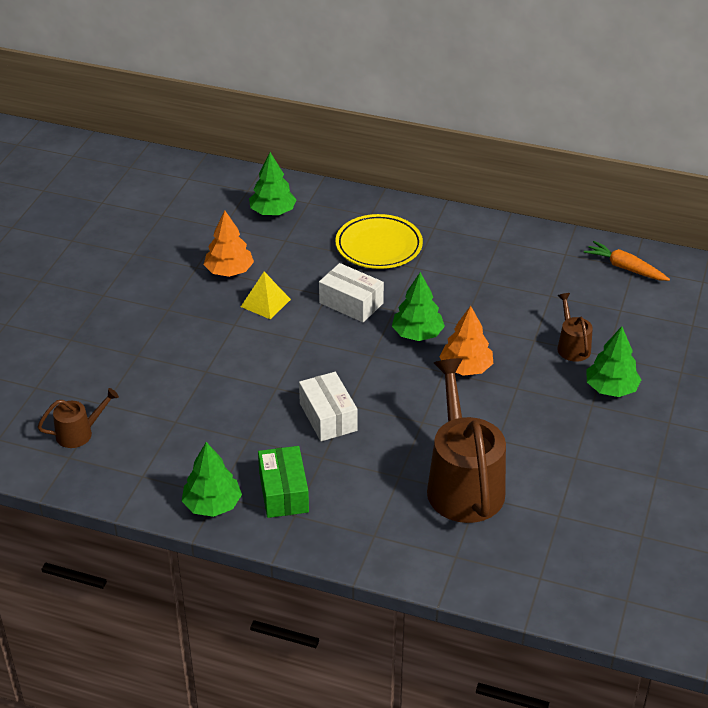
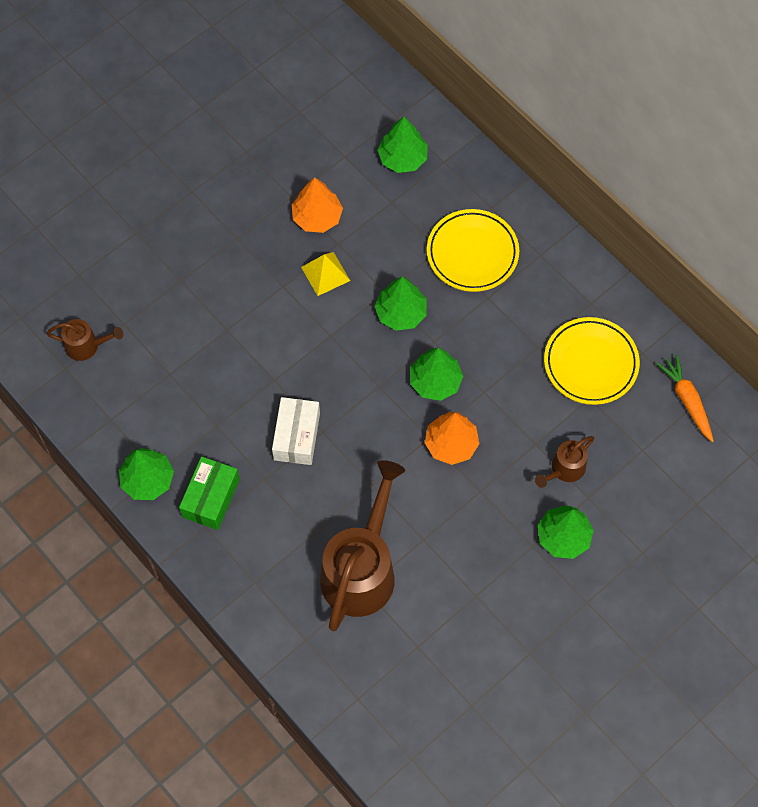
camera: 30 degrees right, 25 degrees up
white box [319,263,384,322] -> green tree [374,277,427,331]
brown watering can [557,293,593,362] -> brown watering can turned 150 degrees counterclockwise [535,436,595,488]
none -> yellow plate [544,317,640,405]

